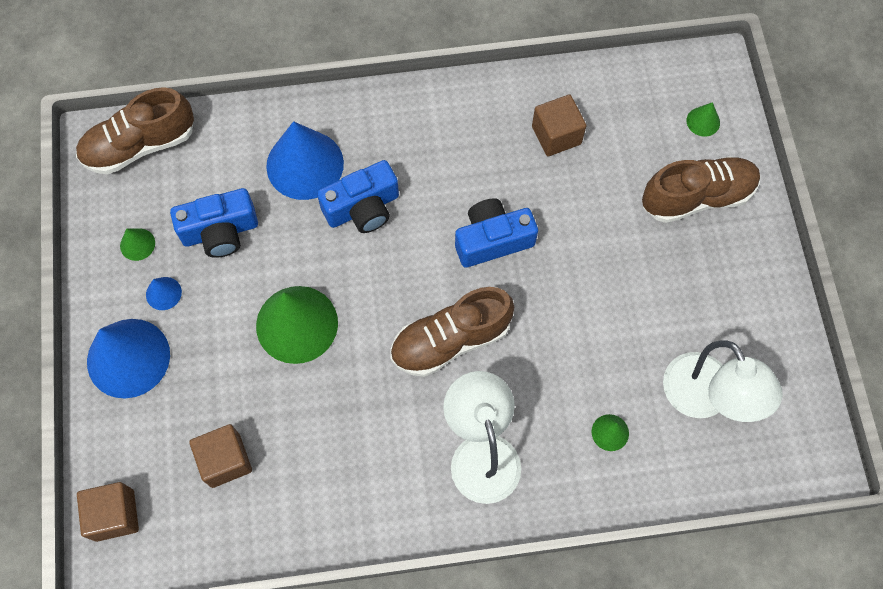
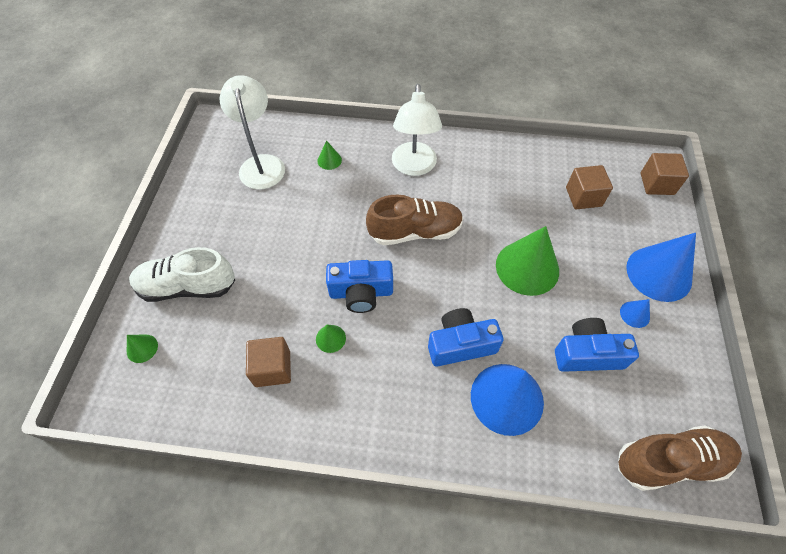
camera: 165 degrees left, 10 degrees down
green cone [120,229,155,261] -> green cone moved to [316,325,346,353]
brown shoe [642,156,760,223] -> white shoe [129,247,235,302]

